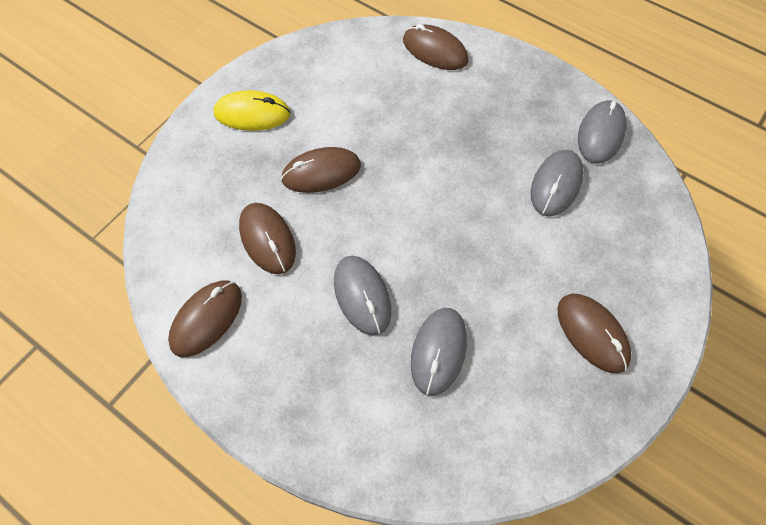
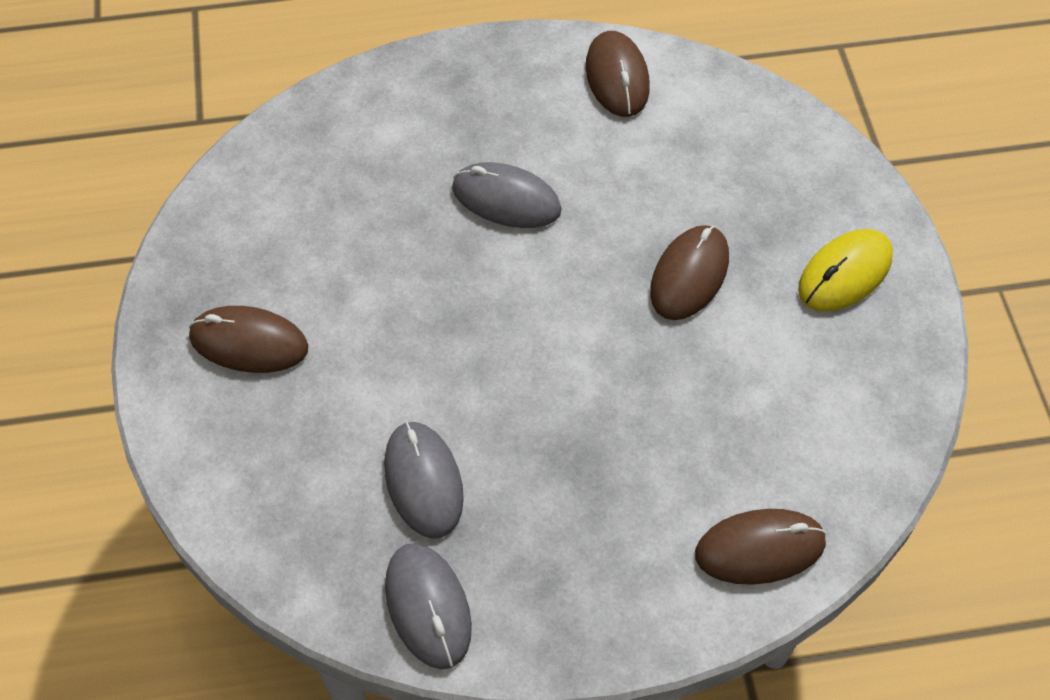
camera: 135 degrees right, 5 degrees down
brown mouse [239,203,296,274] -> none
grey mouse [411,308,467,396] -> none

